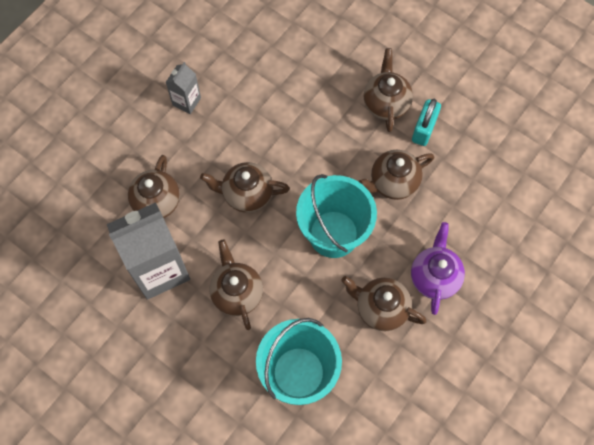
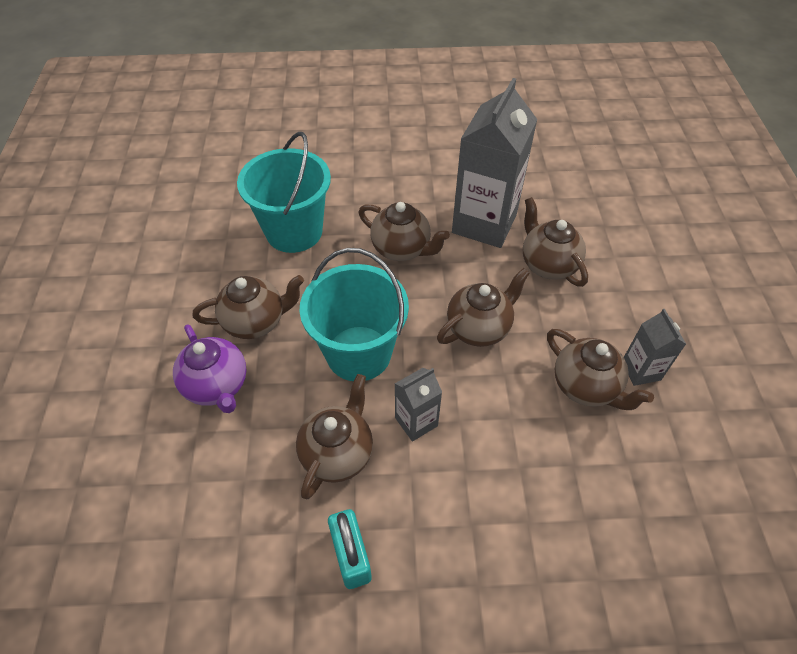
camera: 140 degrees right, 15 degrees down
brown teapot [364,48,413,132] -> brown teapot moved to [547,329,654,410]
none -> grey carton [395,368,442,442]

